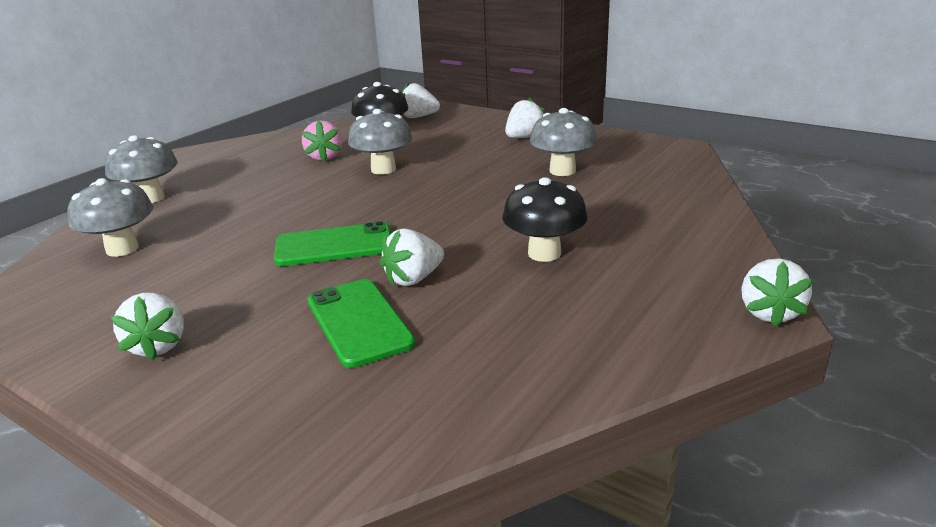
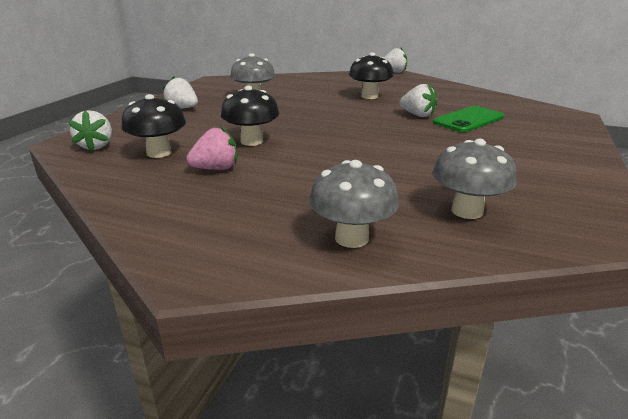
camera: 105 degrees left, 0 degrees up
white strawberry [111,293,184,361] -> none
green phone [274,221,391,266] -> none
grey mushroom [348,109,412,175] -> black mushroom [221,86,279,146]

